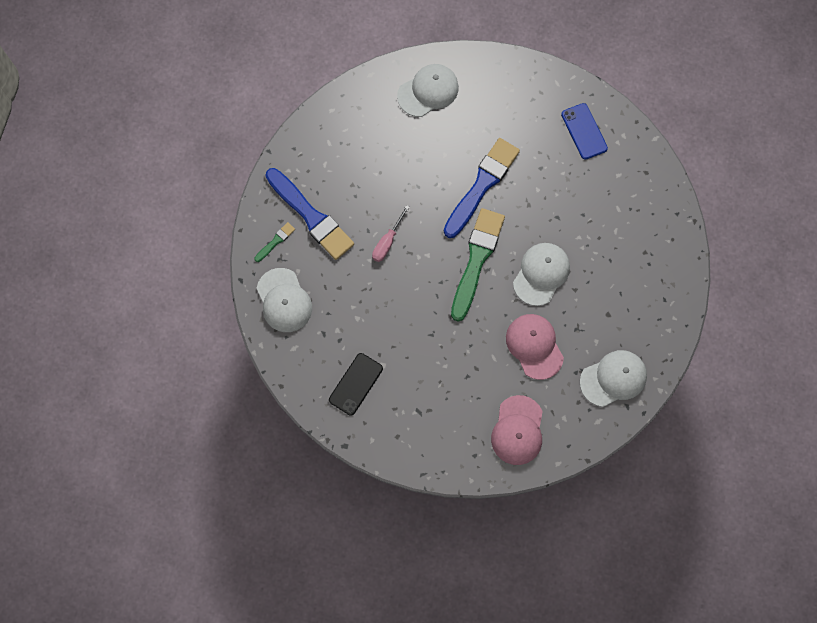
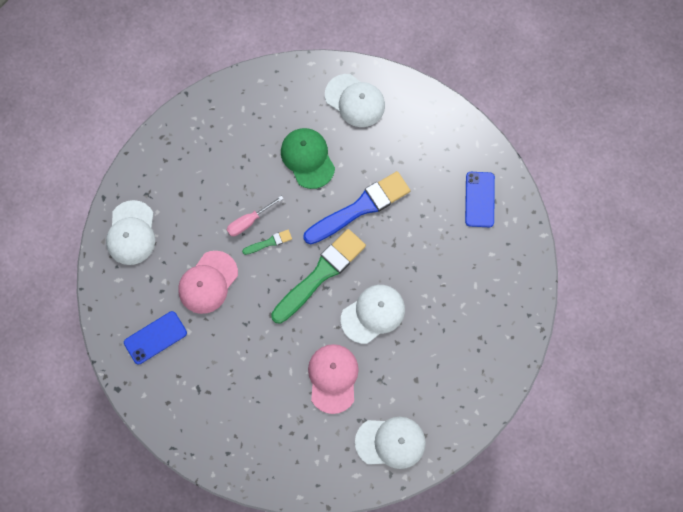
camera: 25 degrees right, 0 degrees up
green brush [254,222,295,262] -> green brush moved to [242,230,292,255]
blue brush [265,168,354,260] -> none
black phone [329,353,383,415] -> blue phone [124,311,187,364]
white cap [397,64,459,117] -> white cap turned 45 degrees clockwise [325,74,385,127]
pink cap [491,395,543,465] -> pink cap moved to [178,251,238,314]
none -> green cap [281,128,335,189]

